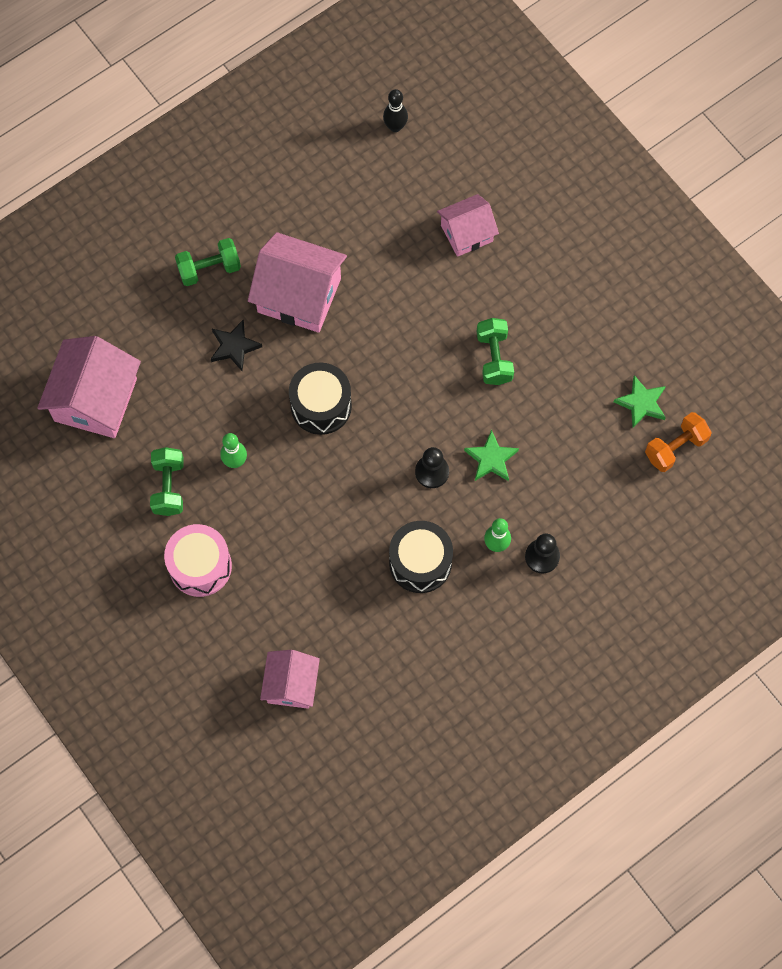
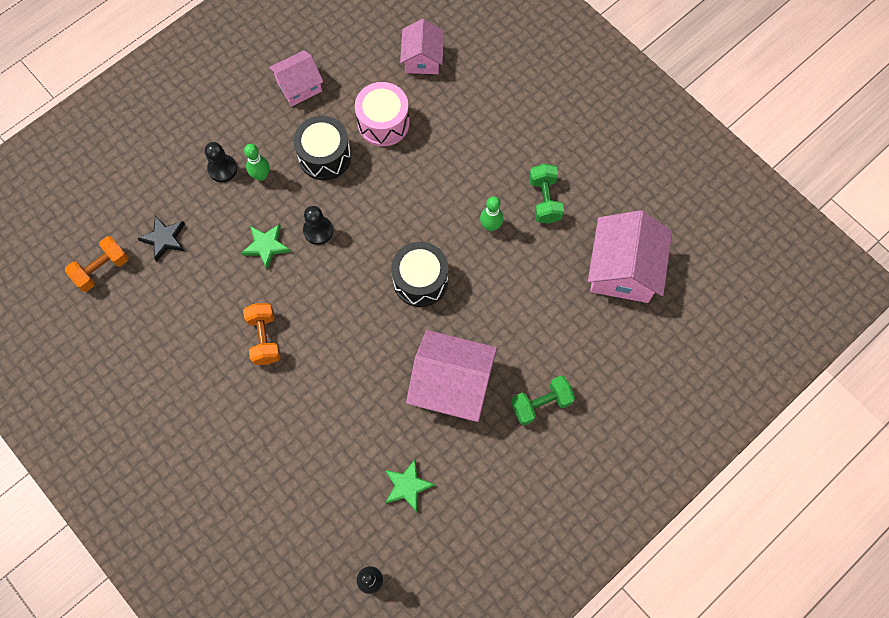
camera: 175 degrees right, 0 degrees up
pink drum [164,524,232,597] -> pink drum moved to [355,82,410,146]
black star [211,320,262,371] -> black star moved to [137,215,185,262]
pink house [437,194,499,257] -> pink house moved to [269,50,324,106]
green dumbbell [477,318,514,385] -> orange dumbbell [243,303,281,365]
green star [614,375,666,428] -> green star moved to [385,460,435,512]

